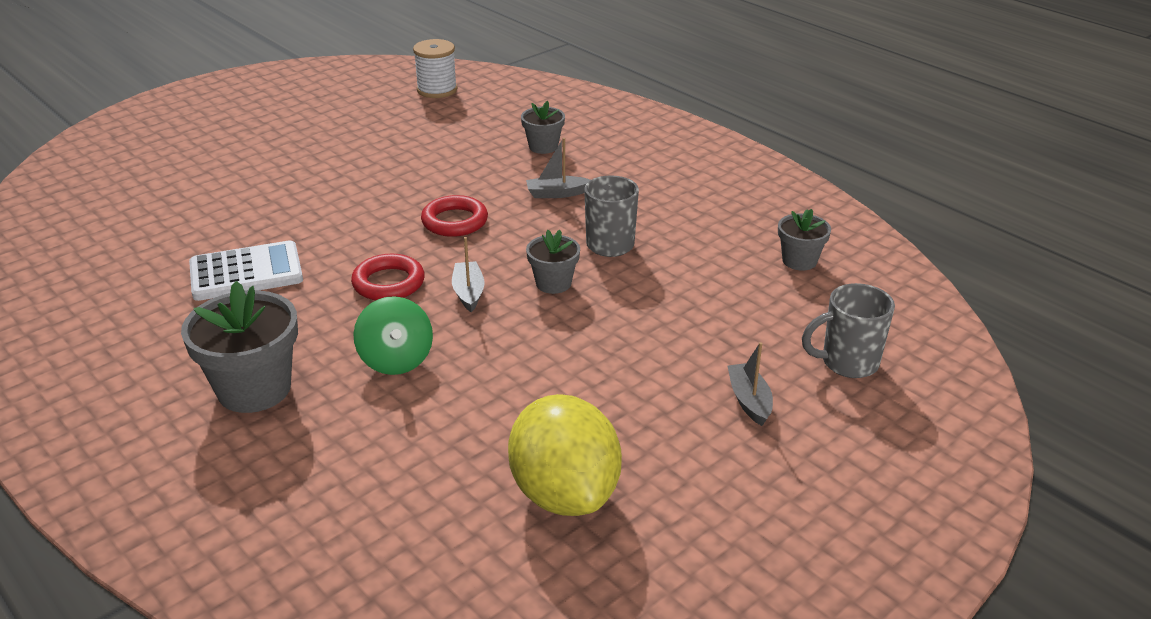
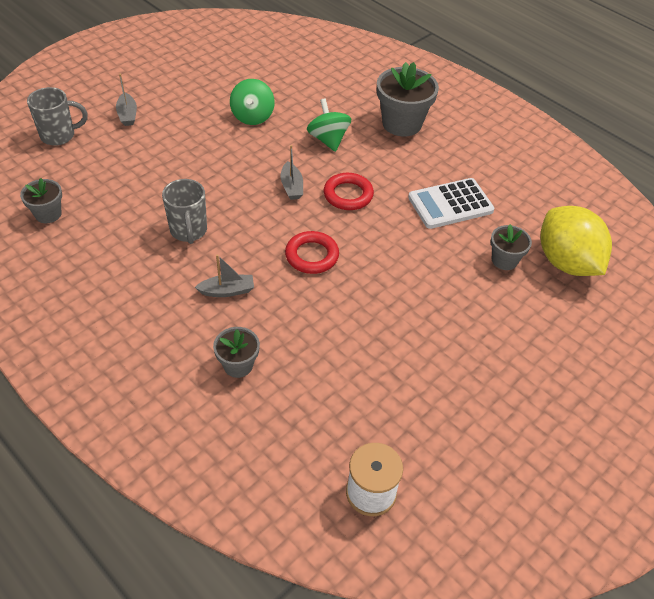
camera: 175 degrees right, 15 degrees up
yellow lemon [508,394,622,516] -> yellow lemon moved to [540,206,612,276]
grey flower pot [526,230,580,294] -> grey flower pot moved to [490,224,532,270]
none -> green spinning top [230,79,275,125]

